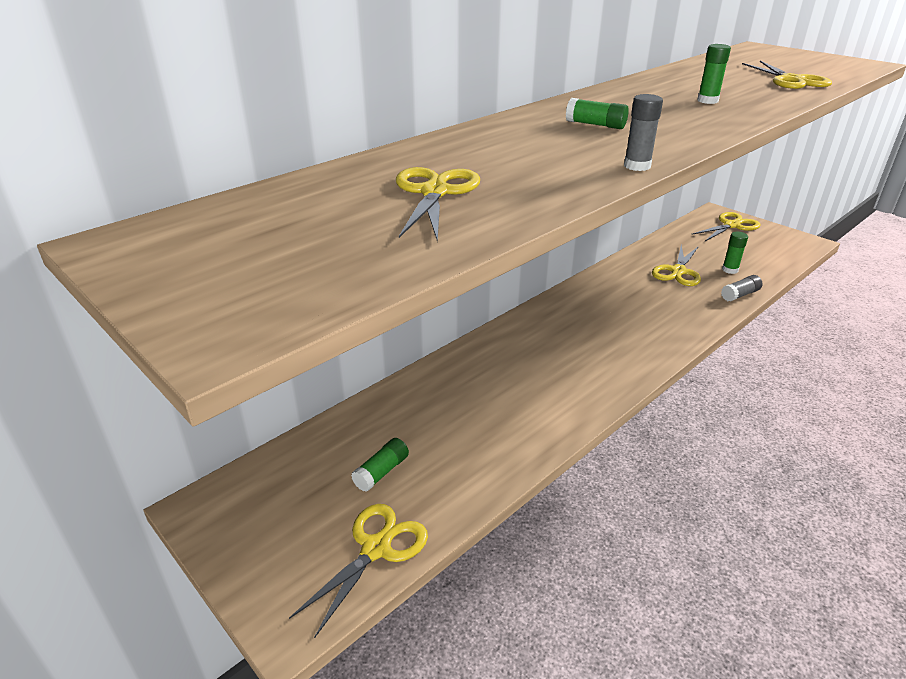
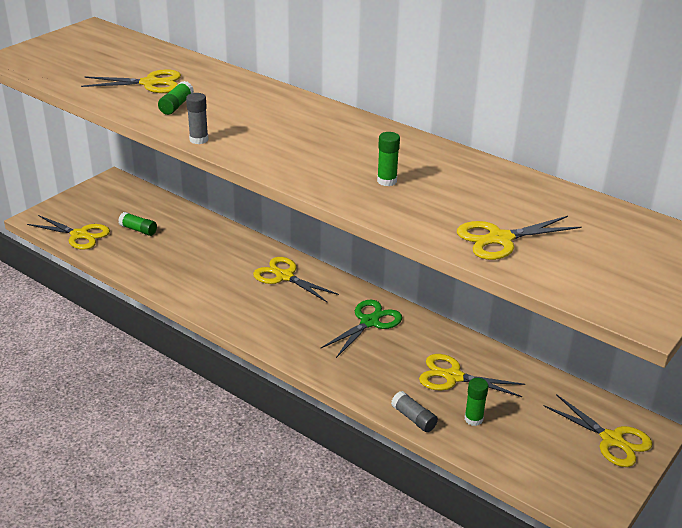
camera: 80 degrees right, 0 degrees up
green glue stick [566,98,629,129] -> green glue stick moved to [158,81,194,115]
none -> yellow scissors [253,257,339,302]
none -> green scissors [321,299,402,358]

